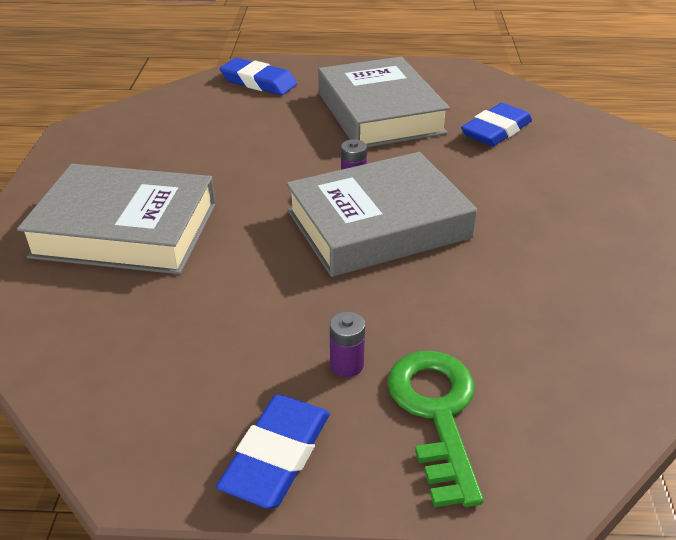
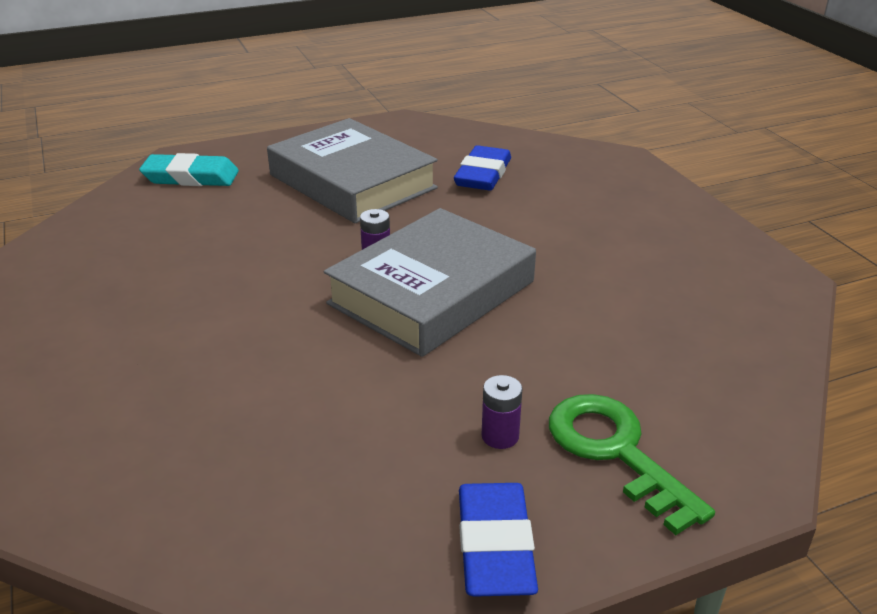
camera: 25 degrees left, 5 degrees down
grey book [17,164,216,274] -> none
blue eraser [220,58,297,95] -> turquoise eraser [139,153,239,186]

